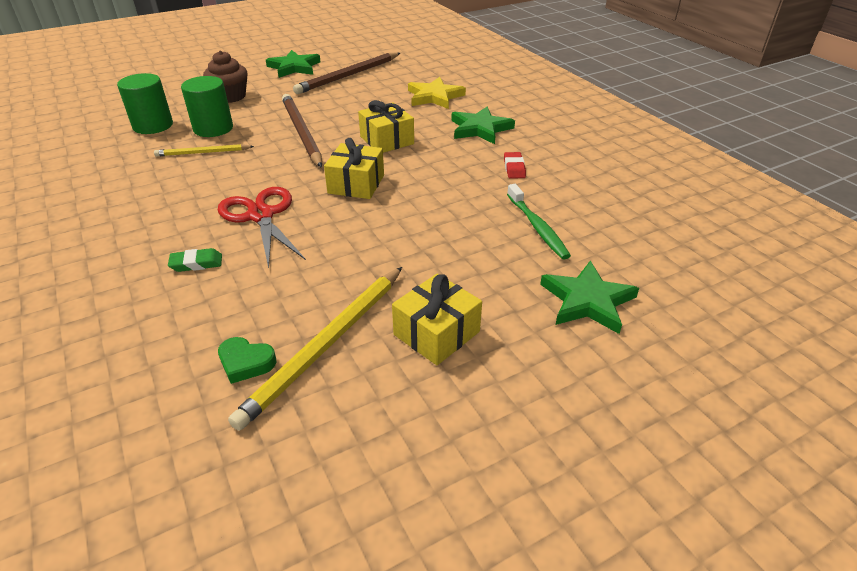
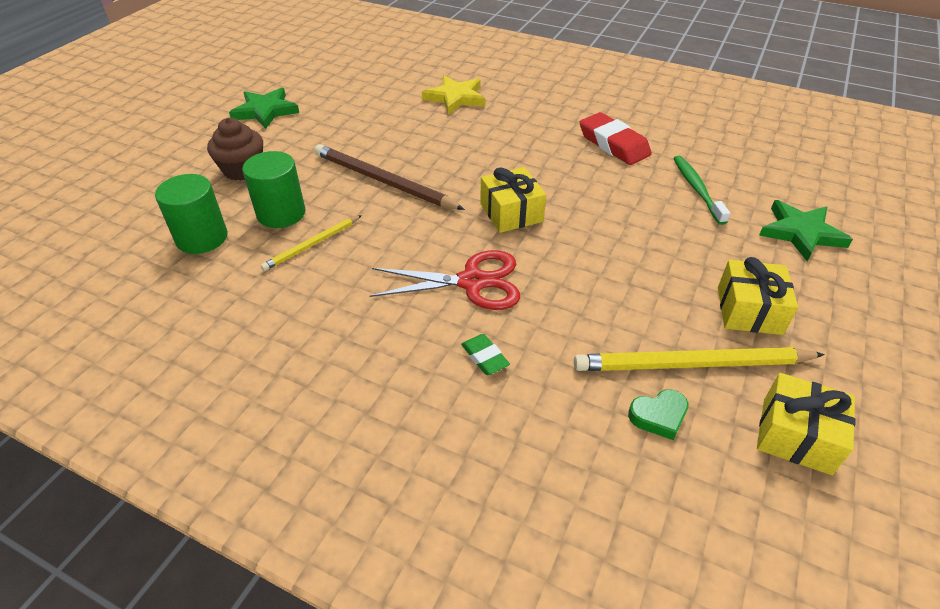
camera: 35 degrees left, 5 degrees up
green eraser [168,248,222,272] -> green eraser turned 75 degrees counterclockwise [461,334,510,375]
red scissors [218,187,306,268] -> red scissors turned 150 degrees clockwise [369,250,520,310]
yellow pencil [228,267,402,431] -> yellow pencil turned 90 degrees clockwise [574,347,825,371]
brown pencil [293,52,400,94] -> none
yellow gift [358,100,414,153] -> yellow gift moved to [757,373,856,475]
green star [451,107,515,144] -> none
red eraser [504,152,526,178] -> red eraser [579,112,652,165], size x1.92
green toothbrush [507,184,571,260] -> green toothbrush turned 135 degrees counterclockwise [673,156,730,225]

